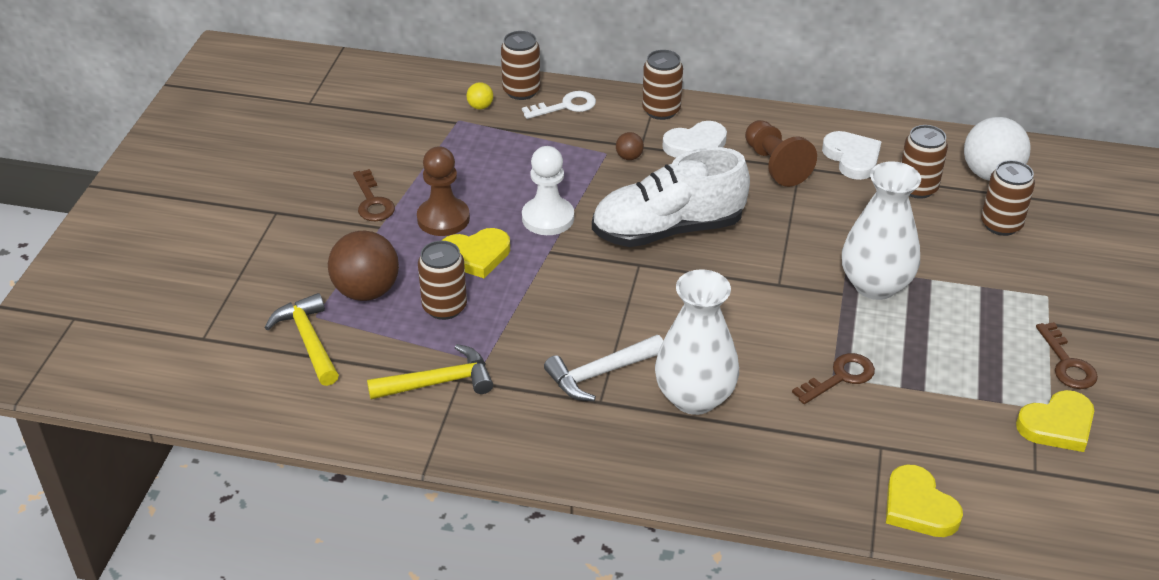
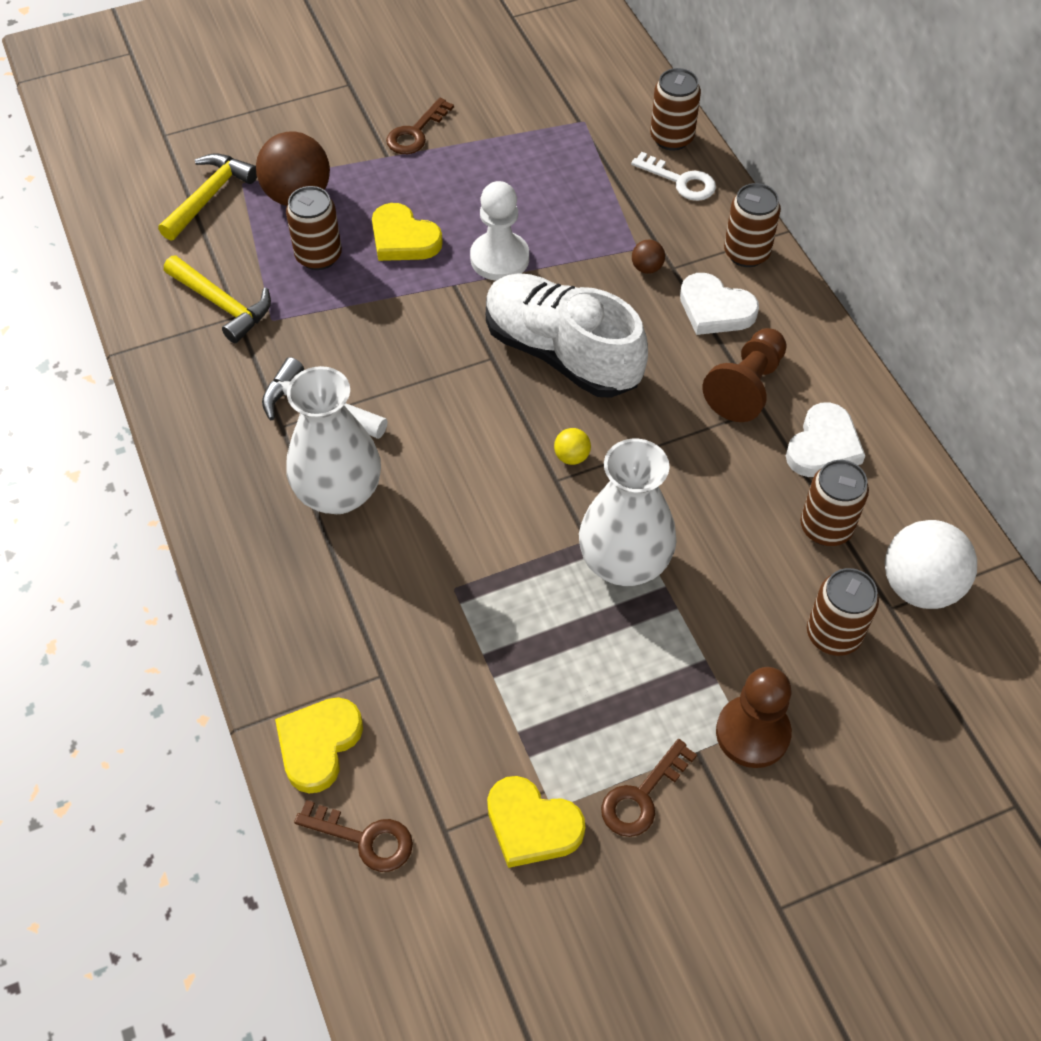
camera: 55 degrees right, 15 degrees up
brown pawn [417,146,470,236] -> brown pawn moved to [716,667,792,768]
yellow ball [466,82,493,110] -> yellow ball moved to [554,428,591,465]
brown key [792,353,875,404] -> brown key moved to [294,800,413,872]

